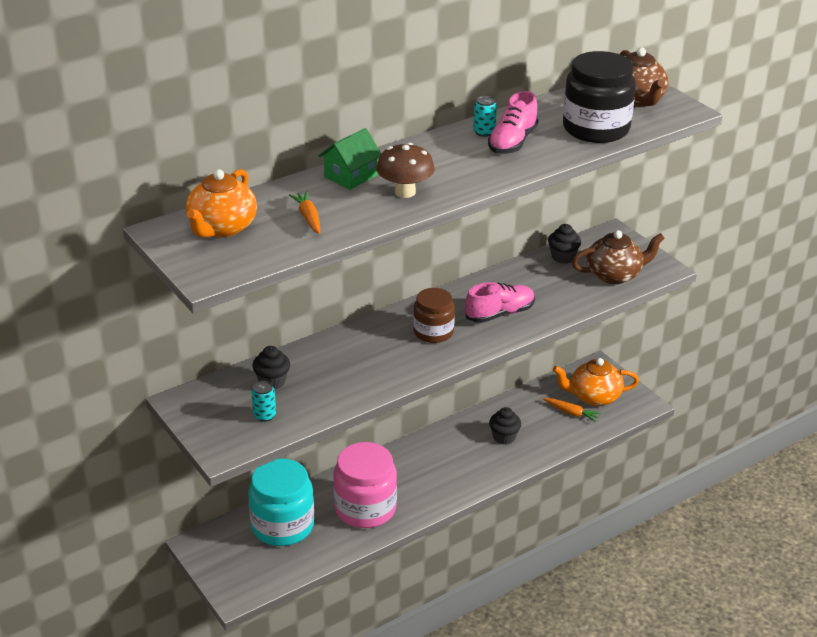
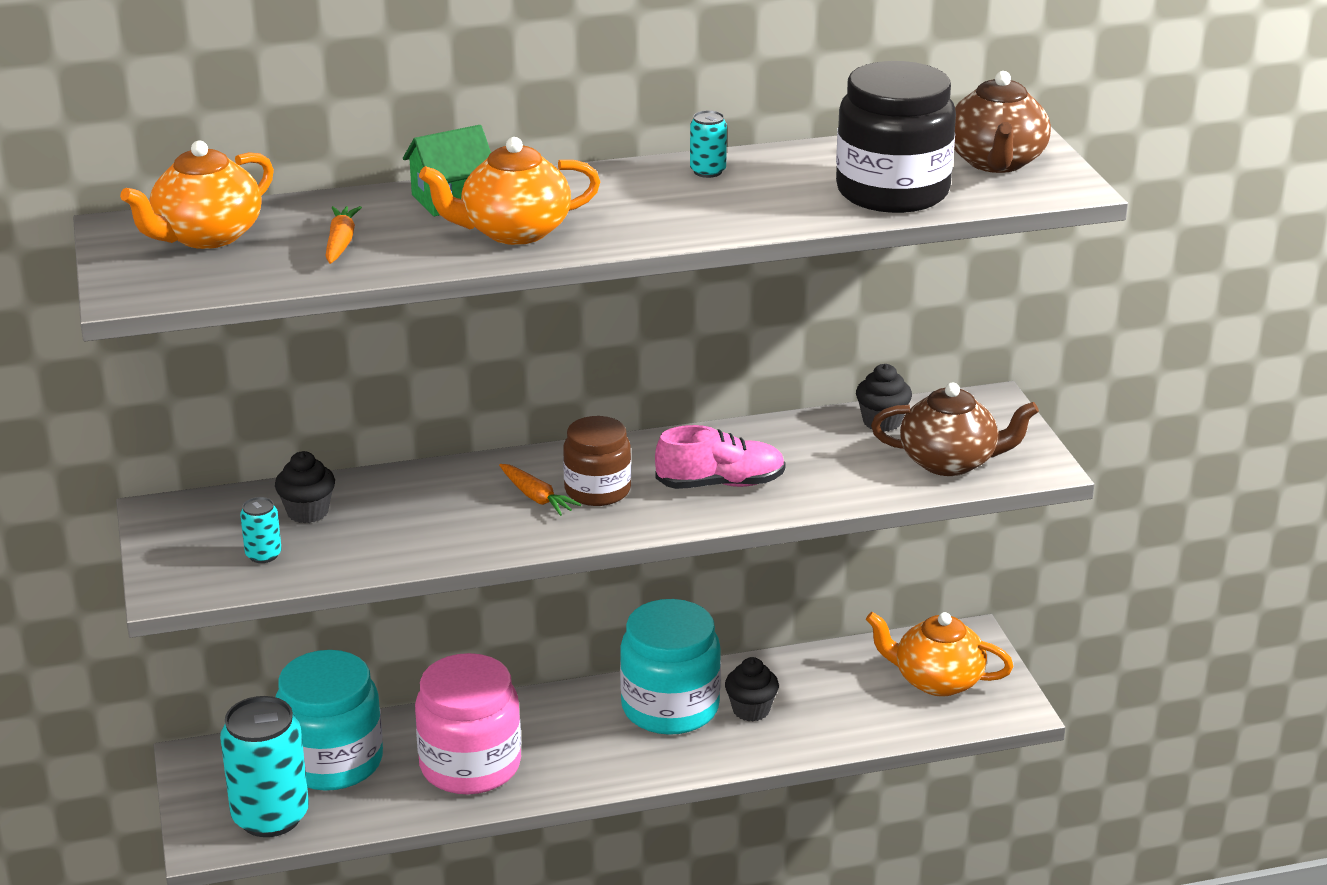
camera: 20 degrees right, 5 degrees down
brown mushroom [376,143,435,198] -> orange teapot [419,137,600,245]
pink shoe [488,91,538,154] -> none
orange carrot [543,398,601,422] -> orange carrot moved to [499,464,581,516]
none -> turquoise can [220,696,309,837]
none -> turquoise jar [620,599,721,735]

